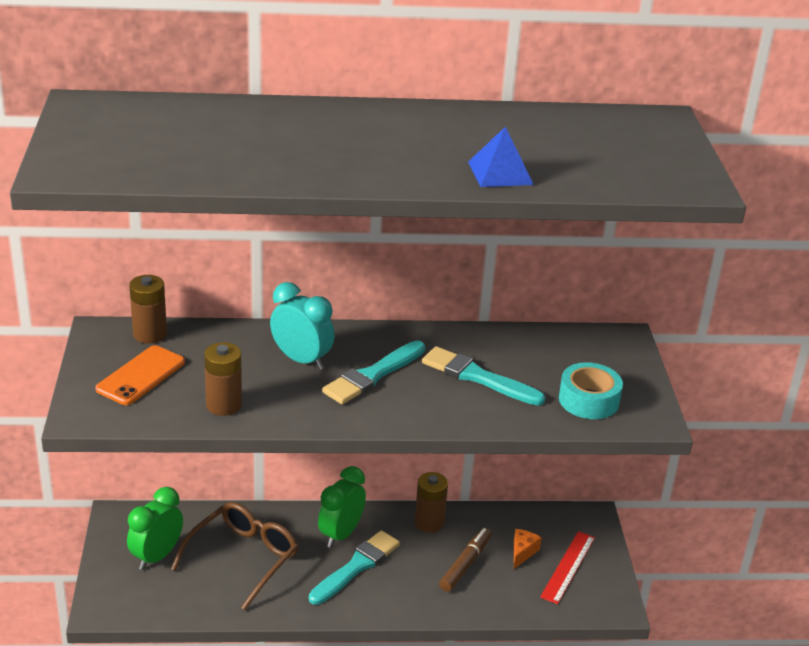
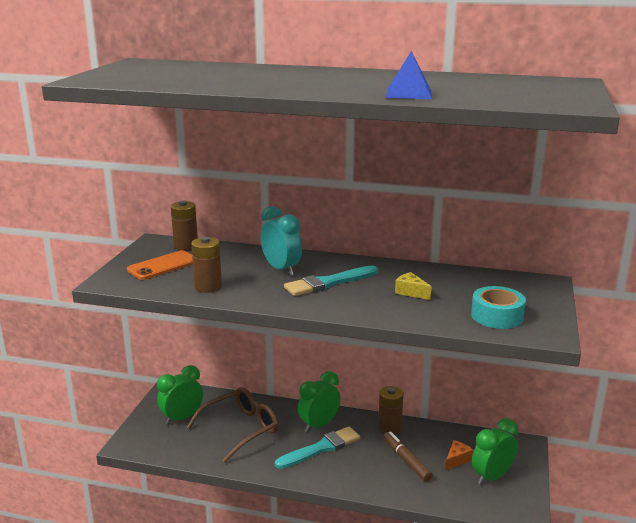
camera: 20 degrees right, 10 degrees down
turquoise brush [422,346,546,406] -> yellow cheese [395,272,432,300]
brown marker [439,528,492,592] -> brown marker turned 75 degrees counterclockwise [383,431,433,482]
red ruler [540,531,595,604] -> green clock [472,418,518,485]

